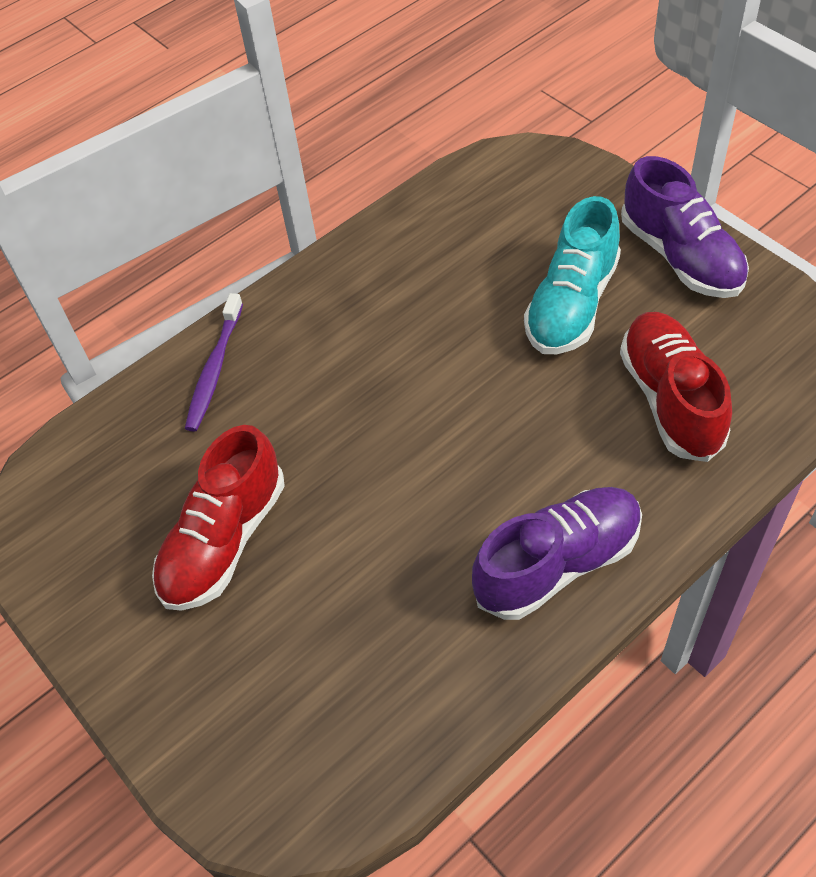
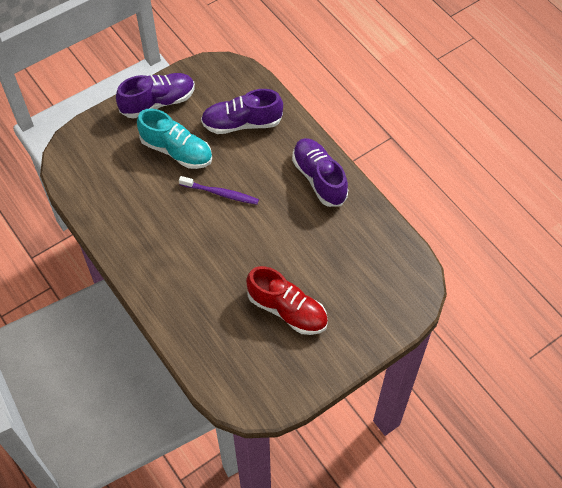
camera: 90 degrees left, 5 degrees up
purple toothbrush [185,293,243,432] -> purple toothbrush moved to [179,176,259,205]
red shoe [620,312,732,462] -> purple shoe [201,89,283,134]

